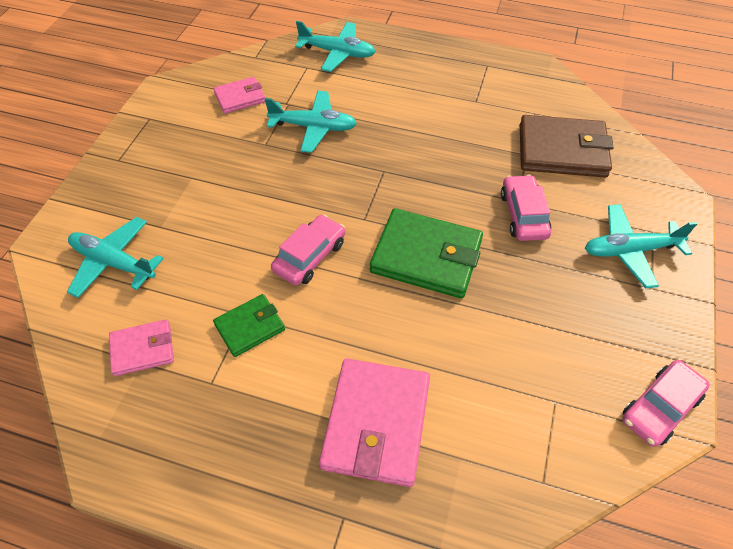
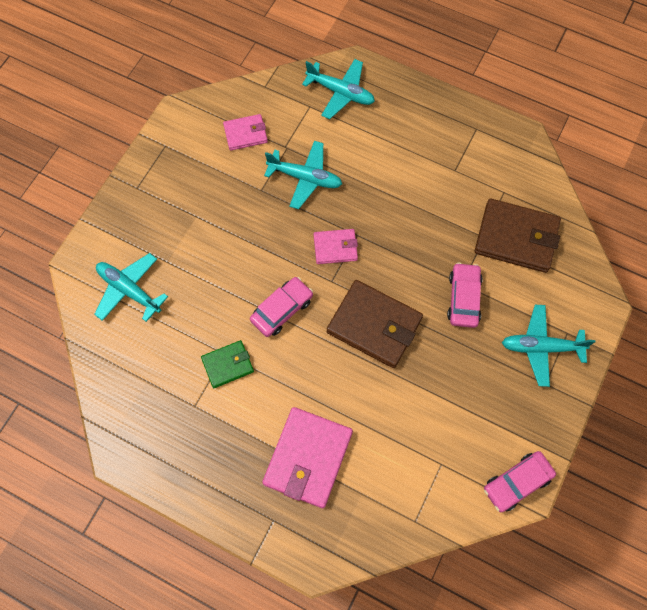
camera: 10 degrees right, 15 degrees up
pink wallet [109,319,174,376] -> pink wallet moved to [314,229,358,264]
green wallet [370,208,483,298] -> brown wallet [327,280,423,368]

